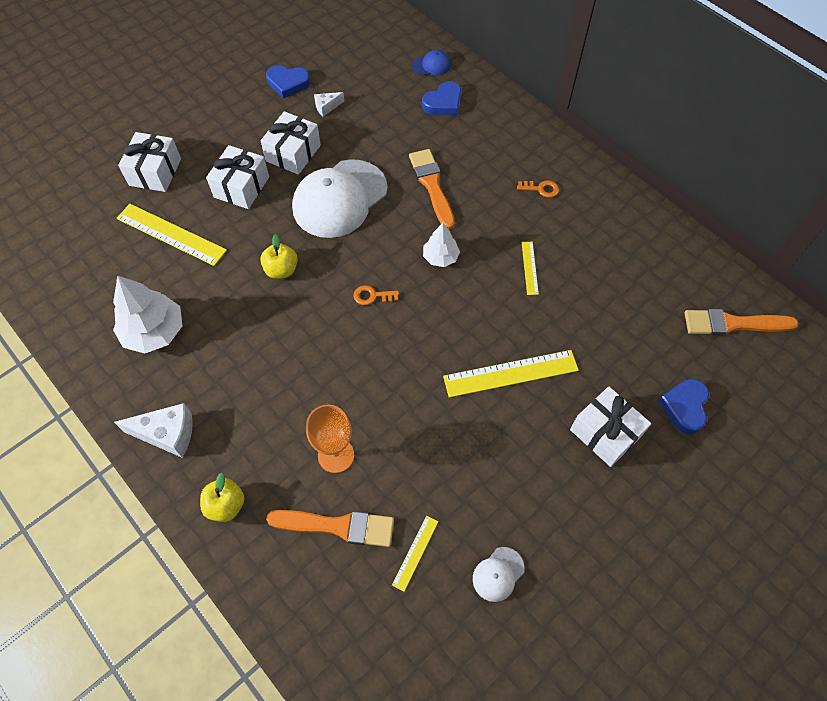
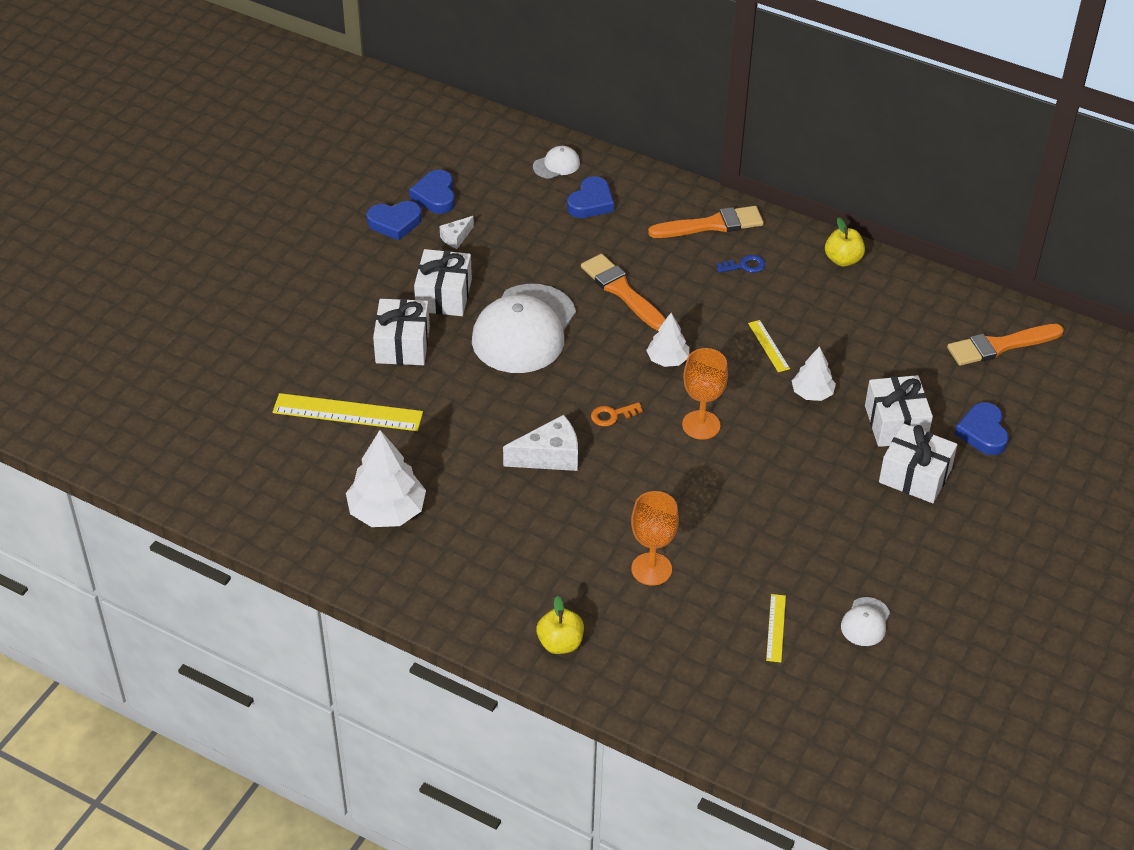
camera: 20 degrees left, 15 degrees down
white cheese [114,403,193,458] -> white cheese moved to [503,415,578,471]
white gift [118,132,181,192] -> white gift moved to [865,375,933,447]
yellow apple [260,234,298,279] -> yellow apple moved to [825,217,865,267]
orange brush [266,510,394,547] -> orange brush moved to [648,206,764,238]
blue cap [412,50,451,76] -> white cap [533,146,580,179]
yellow ruler [443,350,579,398] -> none
orange key [517,180,559,198] -> blue key [716,255,765,273]
none -> blue heart [409,170,455,214]
none -> orange goblet [682,348,728,440]
none -> white tree [792,346,836,401]

